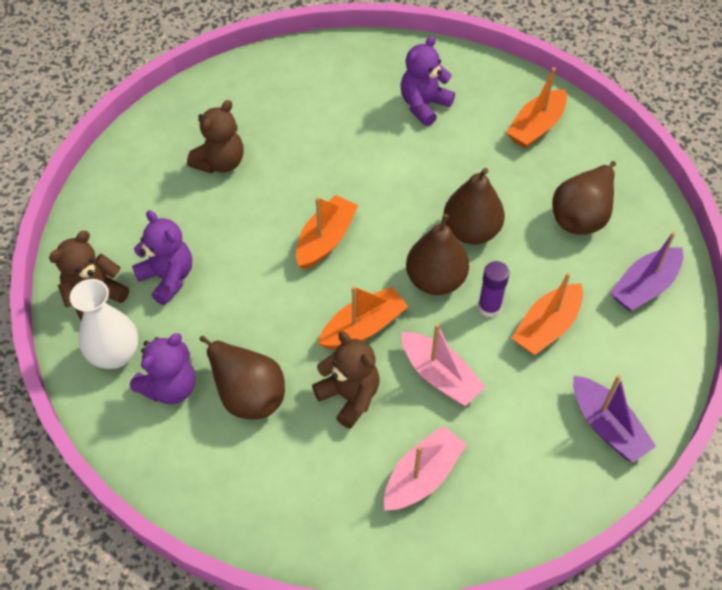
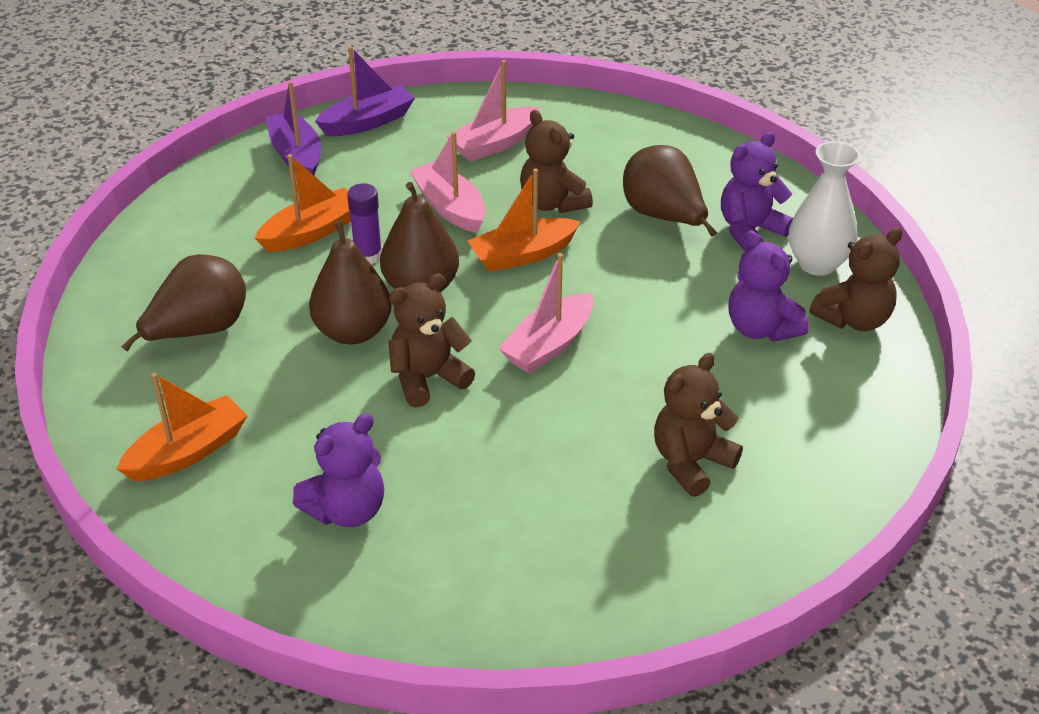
camera: 170 degrees left, 15 degrees down
orange boat [296,195,358,269] -> pink boat [498,253,594,373]
purple boat [610,232,683,311] -> purple boat moved to [315,46,415,136]
none -> brown teddy bear [388,273,475,408]

